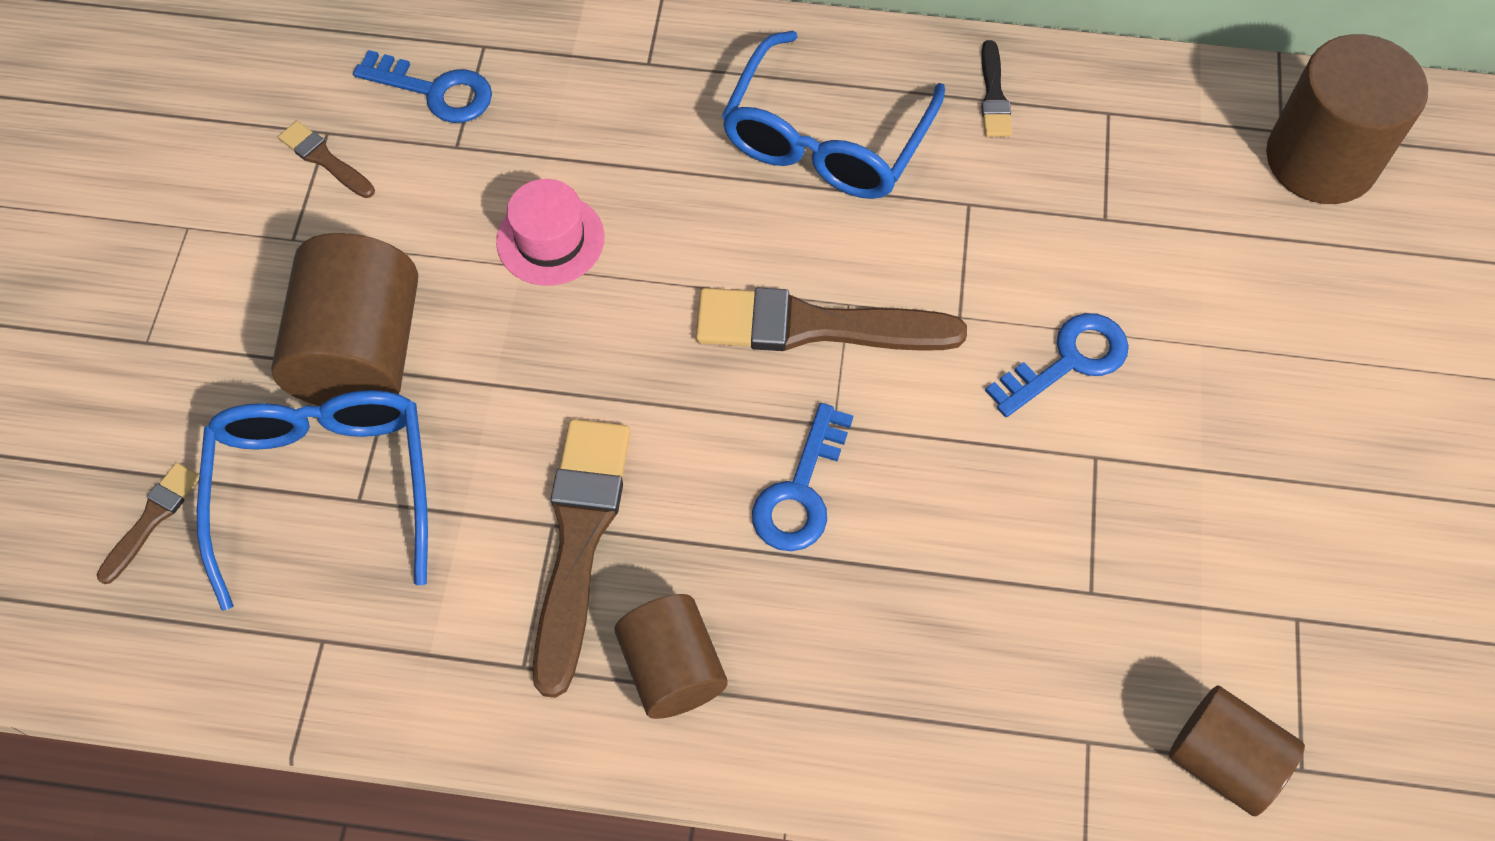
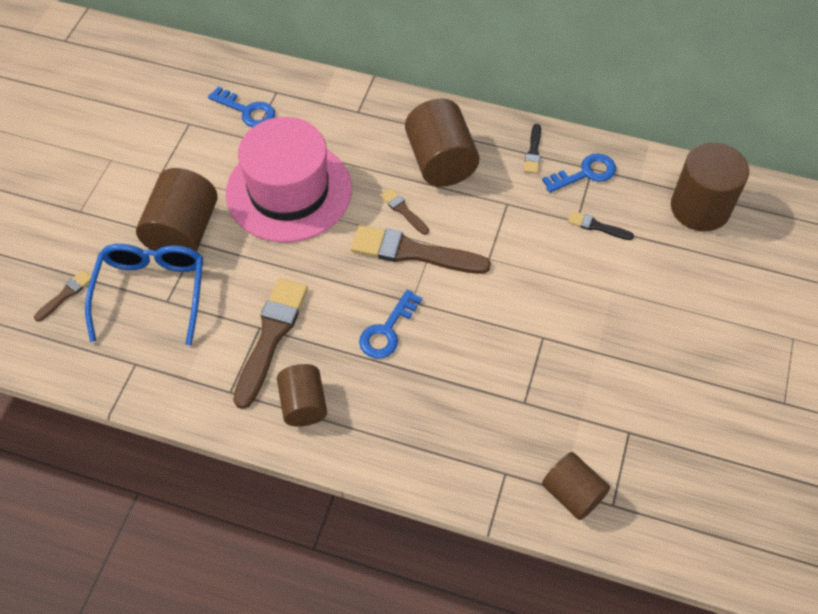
camera: 10 degrees right, 5 degrees down
brown brush [278,121,375,198] -> brown brush moved to [380,188,429,234]
pink hat [496,179,604,286] -> pink hat [226,117,352,242], size x2.26
blue glasses [722,31,945,199] -> brown cylinder [405,99,480,187]
blue key [985,313,1129,417] -> blue key moved to [542,153,616,193]
none -> black brush [568,211,634,240]

